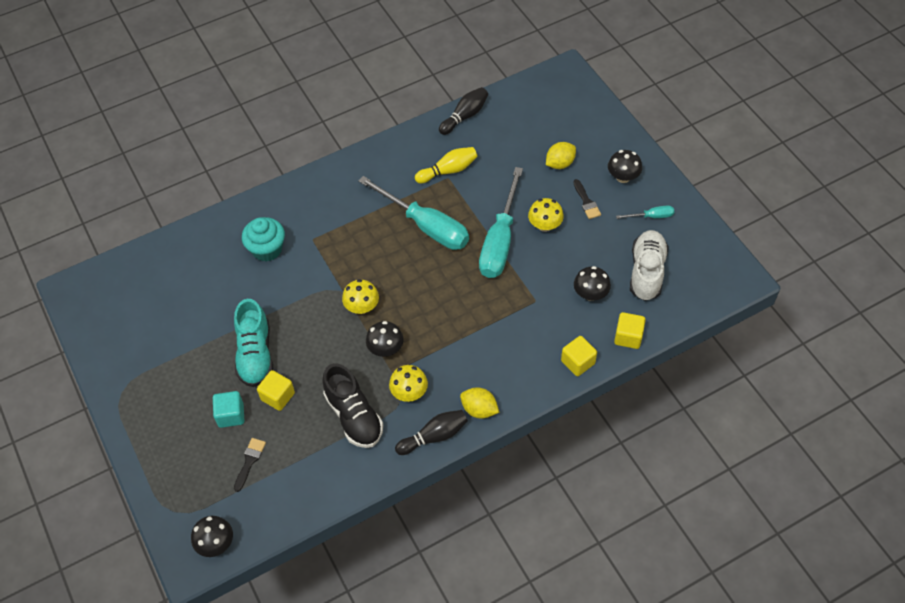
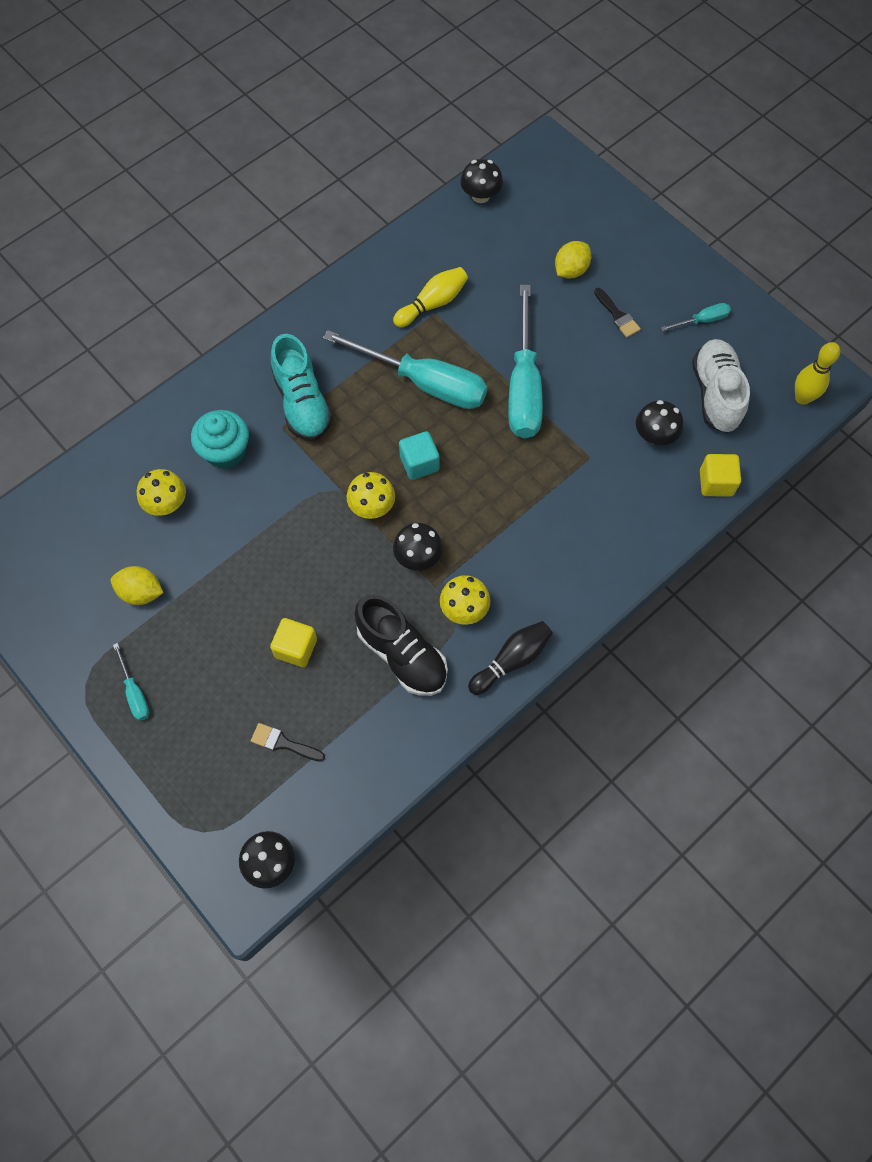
camera: 15 degrees left, 10 degrees up
turquoise cube [213,391,244,428] -> turquoise cube moved to [399,431,439,480]
turquoise shoe [234,299,273,387] -> turquoise shoe moved to [271,334,333,441]
black brush [234,438,266,492] -> black brush turned 75 degrees counterclockwise [251,723,325,762]
black bowling pin [439,87,488,135] -> none
yellow lemon [460,388,500,419] -> yellow lemon moved to [111,566,163,605]
yellow mushroom [528,198,564,232] -> yellow mushroom moved to [137,469,186,516]
yellow cube [561,336,597,376] -> none
black mushroom [608,150,642,183] -> black mushroom moved to [460,159,503,203]
none -> turquoise screwdriver [113,643,149,721]
none -> yellow bowling pin [795,342,840,405]

